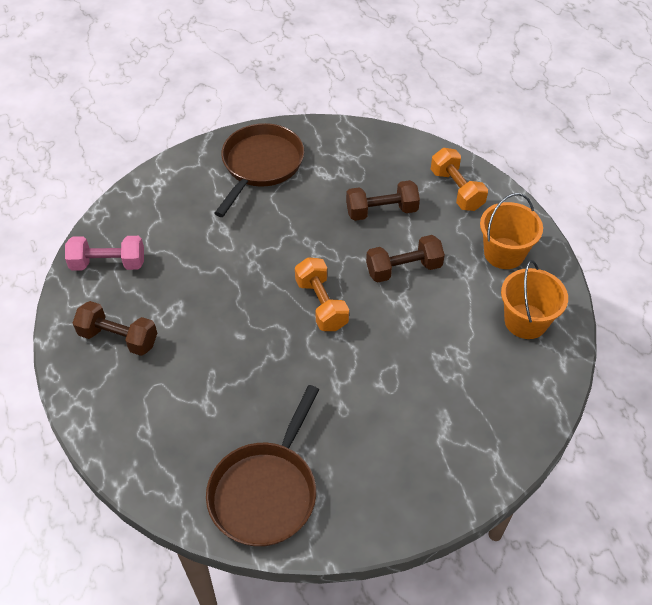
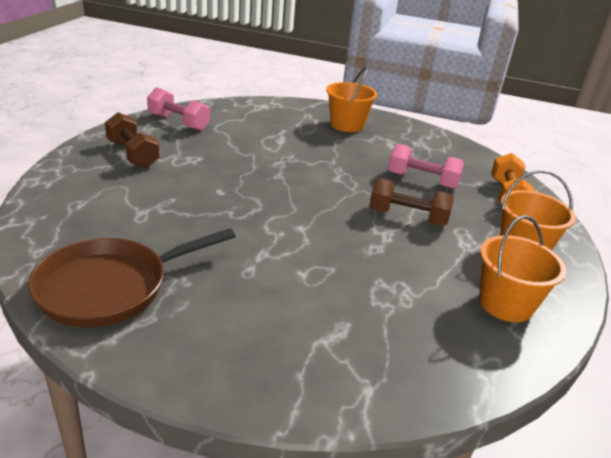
camera: 30 degrees right, 20 degrees down
brown pan [214,123,304,217] -> orange bucket [326,67,377,132]
orange dumbbell [295,257,349,331] -> none
brown dumbbell [346,180,420,221] -> pink dumbbell [388,144,464,189]

